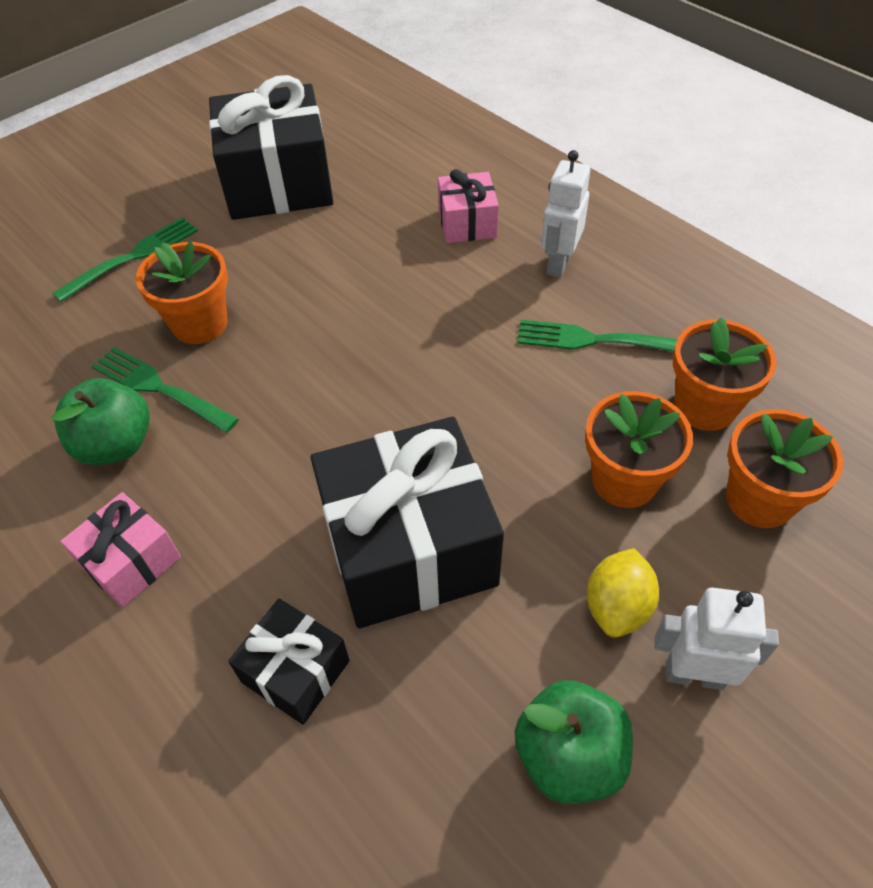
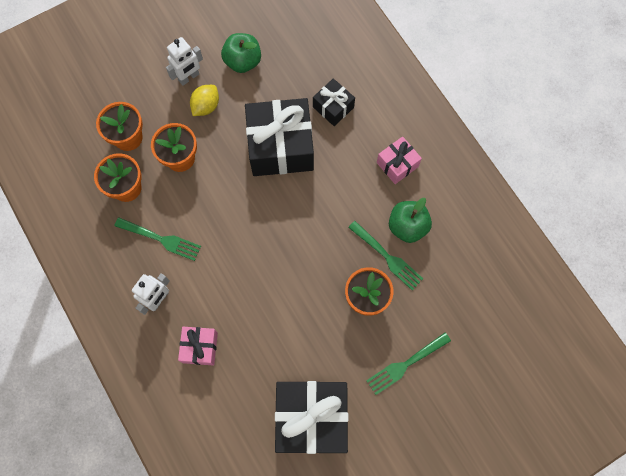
camera: 170 degrees left, 20 degrees up
white robot [654,587,779,690] -> white robot turned 60 degrees counterclockwise [166,37,203,86]

